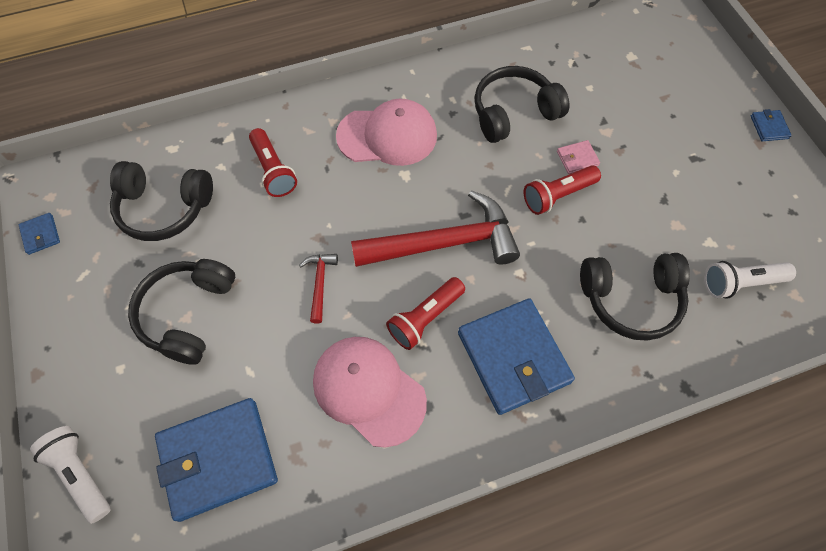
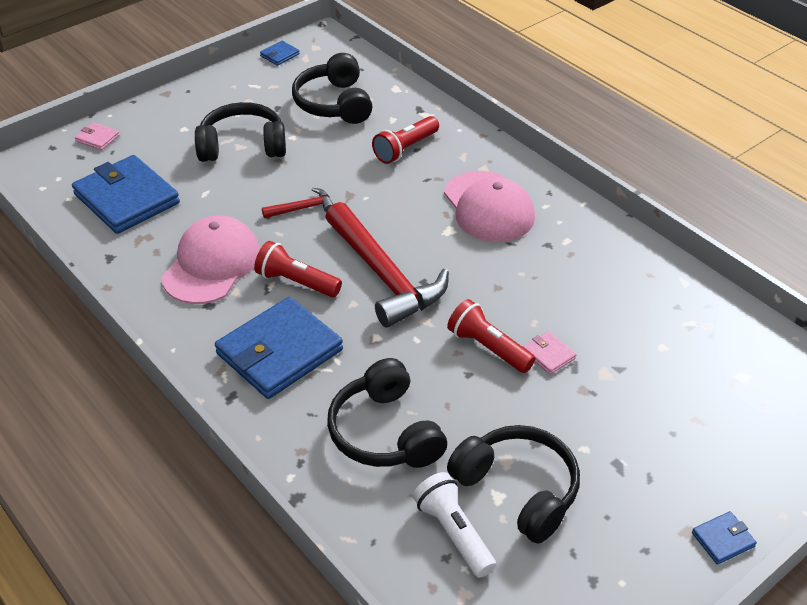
camera: 70 degrees right, 20 degrees down
white flashlight [30,426,111,524] -> pink wallet [75,122,119,150]
black headphones [474,66,570,143] -> black headphones moved to [447,425,580,544]

